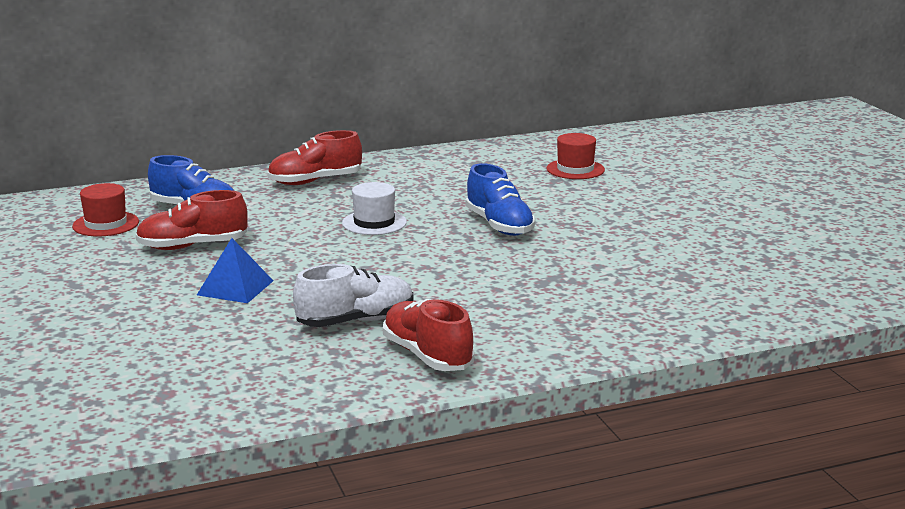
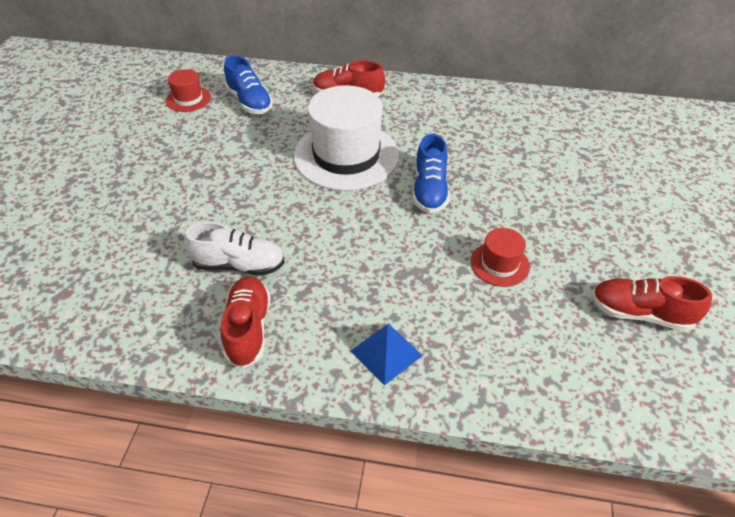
camera: 30 degrees right, 25 degrees up
red shoe [135,190,248,250] -> red shoe moved to [592,276,712,331]
blue pyramid [197,238,273,303] -> blue pyramid moved to [351,324,423,385]
white hat [342,182,407,235] -> white hat [294,85,399,191], size x2.14
red hat [546,133,605,179] -> red hat moved to [471,228,530,287]

